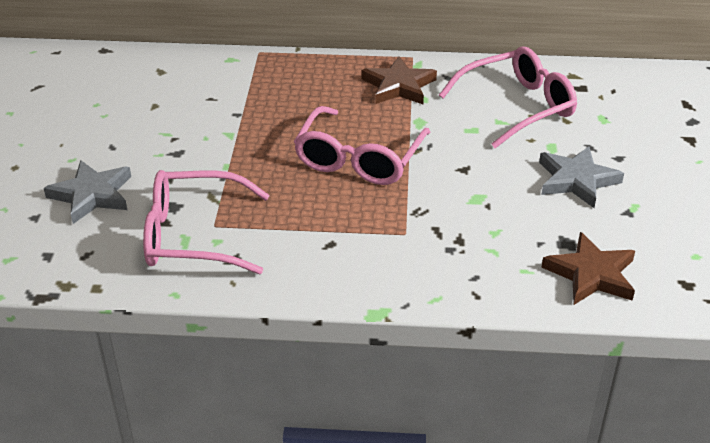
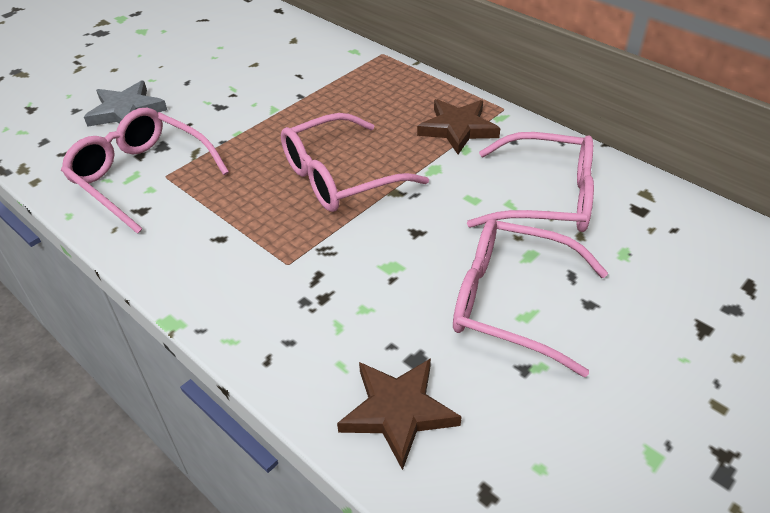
camera: 40 degrees right, 5 degrees up
grey star [539,146,624,208] -> pink glasses [453,219,608,377]

